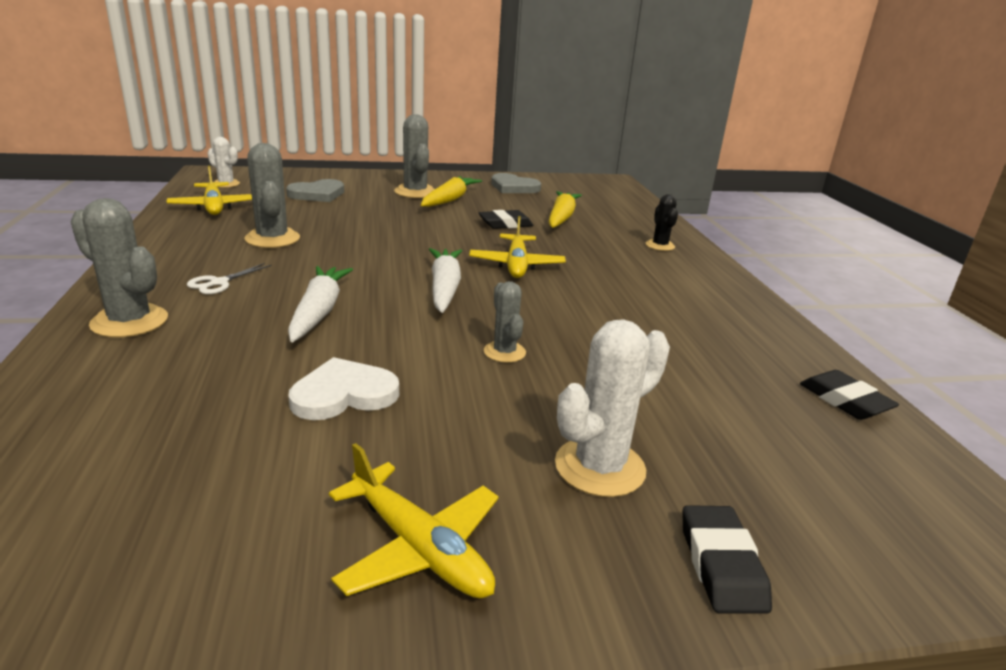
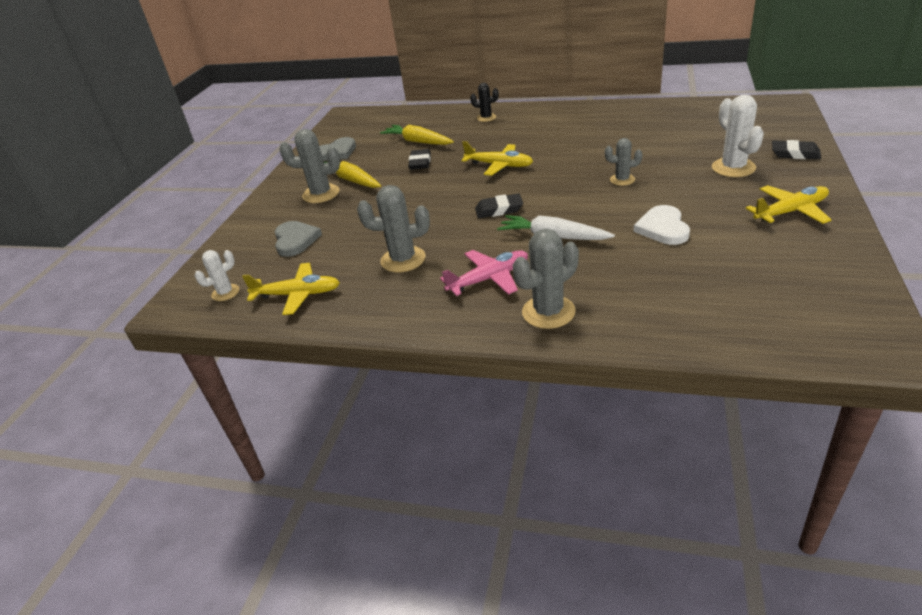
camera: 60 degrees left, 10 degrees up
white scissors [187,263,272,294] -> pink plane [440,250,528,296]
white carrot [429,248,462,313] -> none
black eraser [800,370,899,420] -> black eraser moved to [475,194,523,218]

